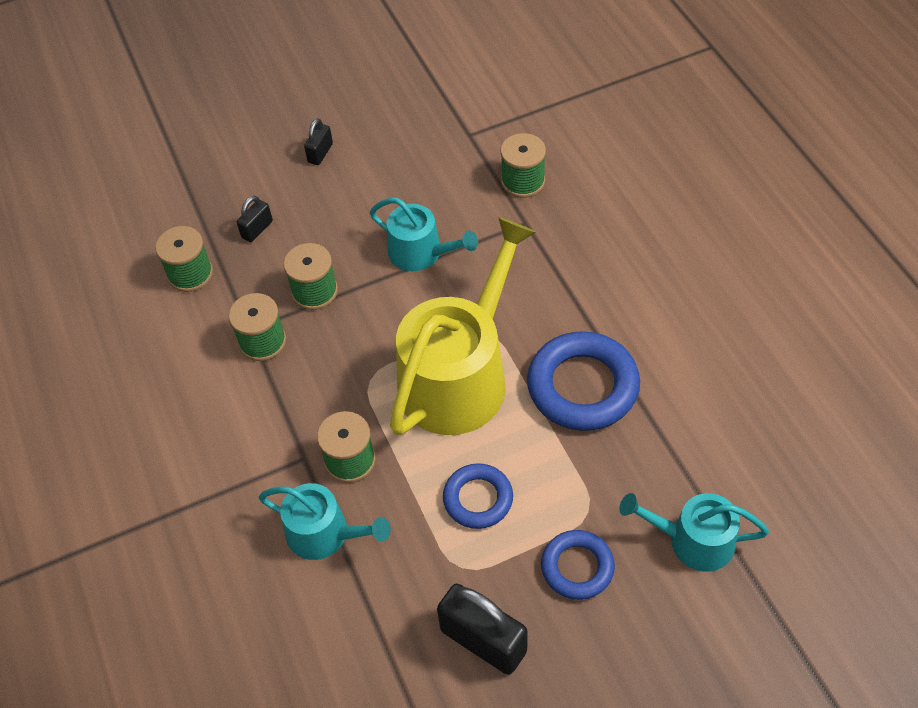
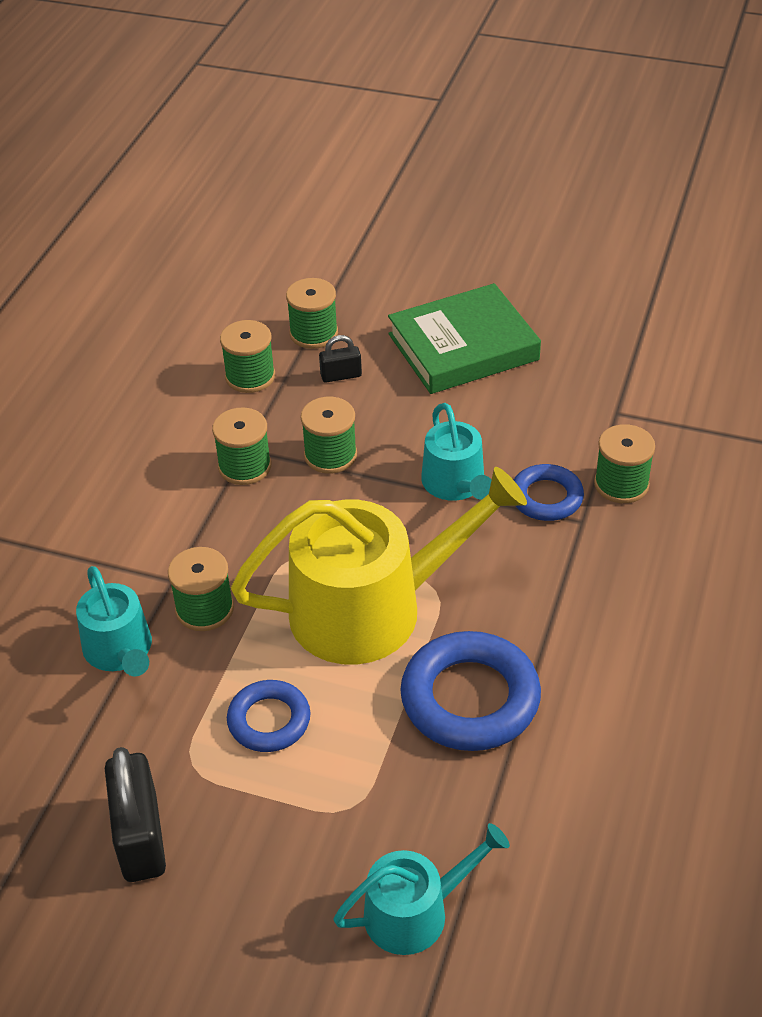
camera: 40 degrees right, 10 degrees down
black padlock [304,118,333,165] -> green book [388,283,541,394]
blue ring [541,530,615,600] -> blue ring moved to [514,464,584,521]
turquoise watering can [619,493,769,572] -> turquoise watering can turned 105 degrees clockwise [333,823,510,955]
none -> green spool [286,278,338,349]

